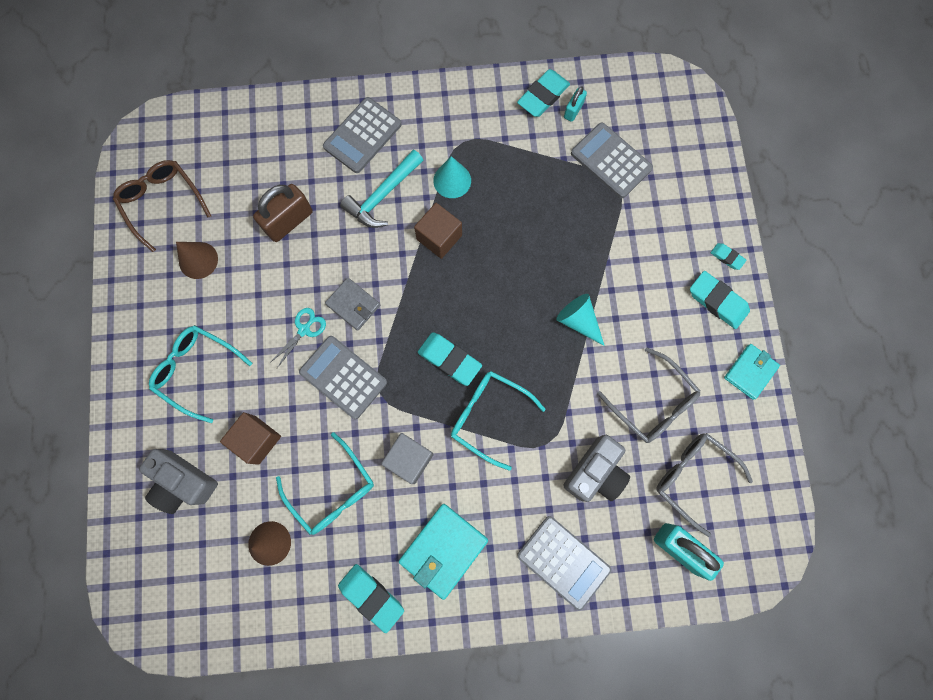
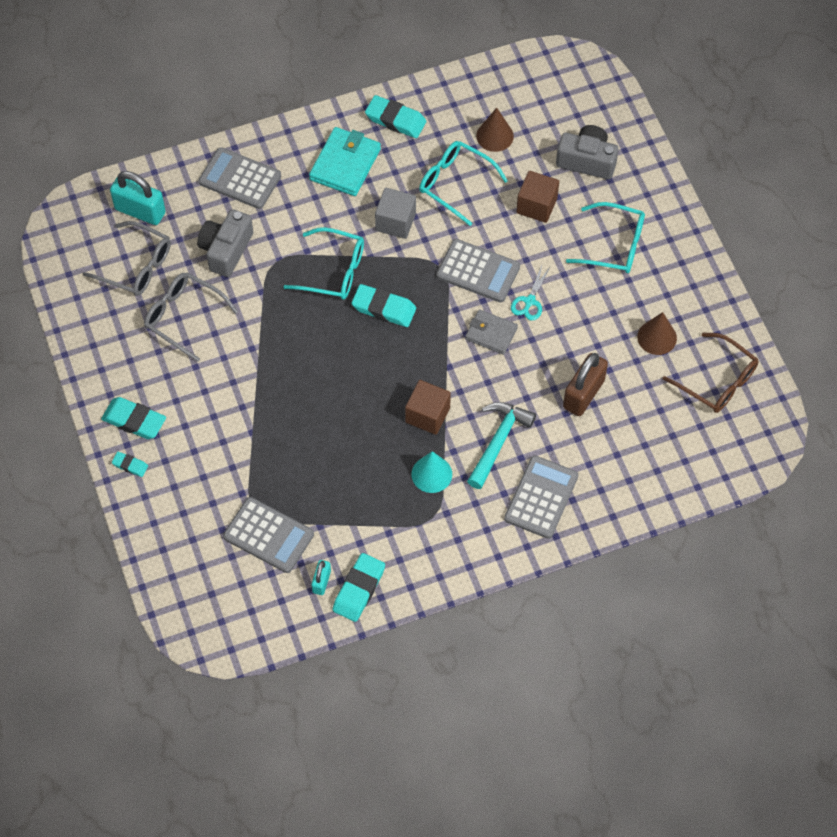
camera: 165 degrees right, 15 degrees down
turquoise cone [556,294,605,346] -> none
turquoise wallet [724,344,780,400] -> none

